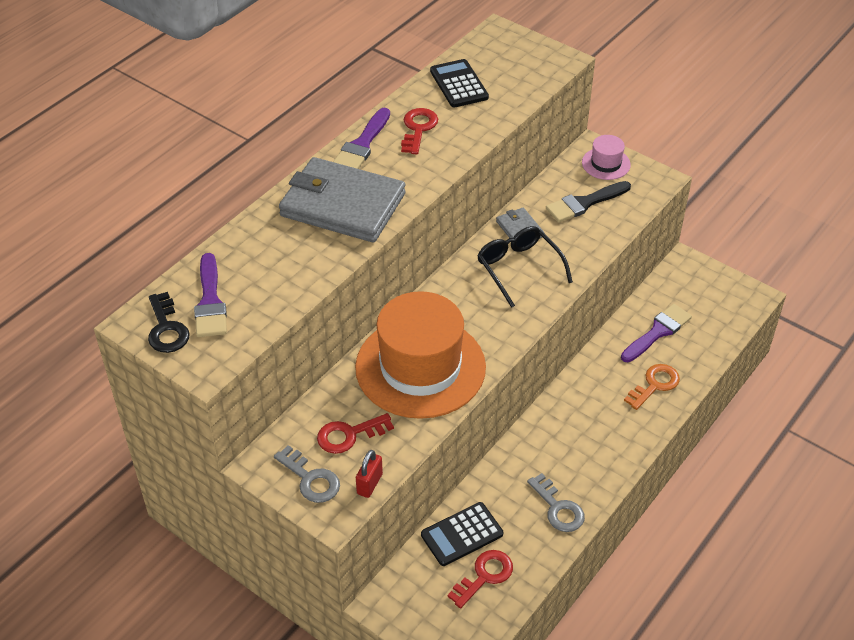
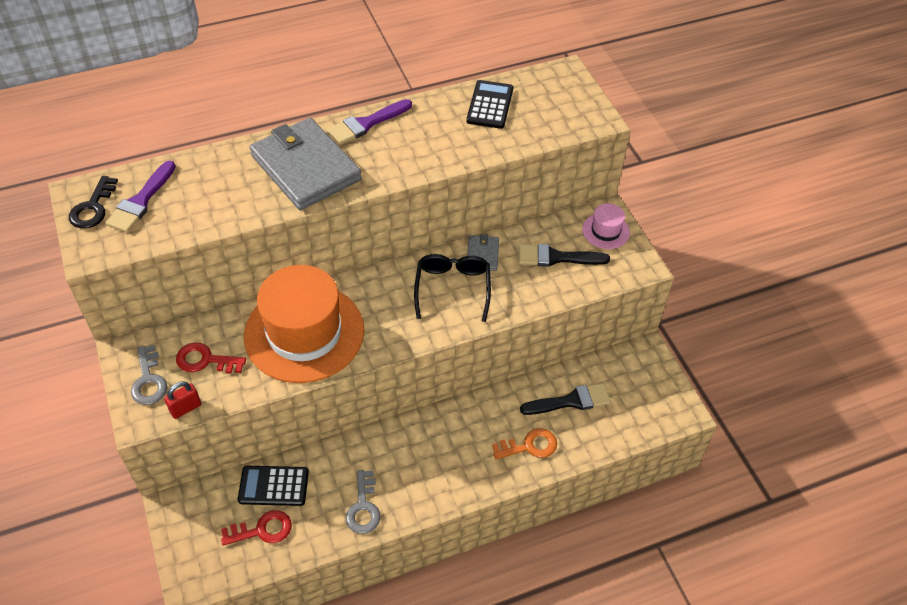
camera: 30 degrees right, 5 degrees up
red key [401,108,438,154] -> none
purple brush [621,304,692,362] -> black brush [520,383,611,415]

